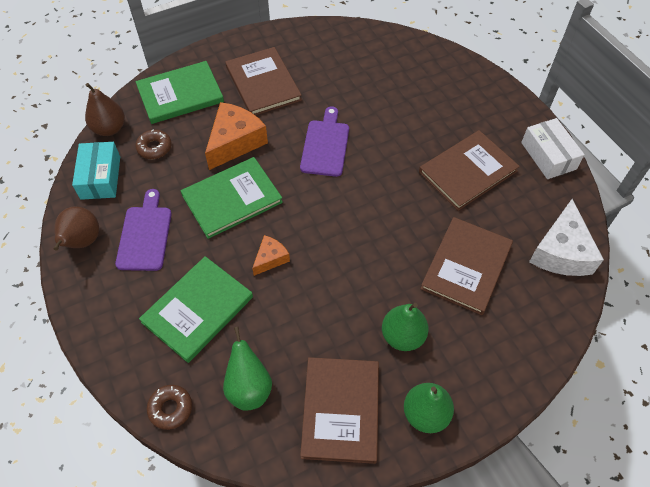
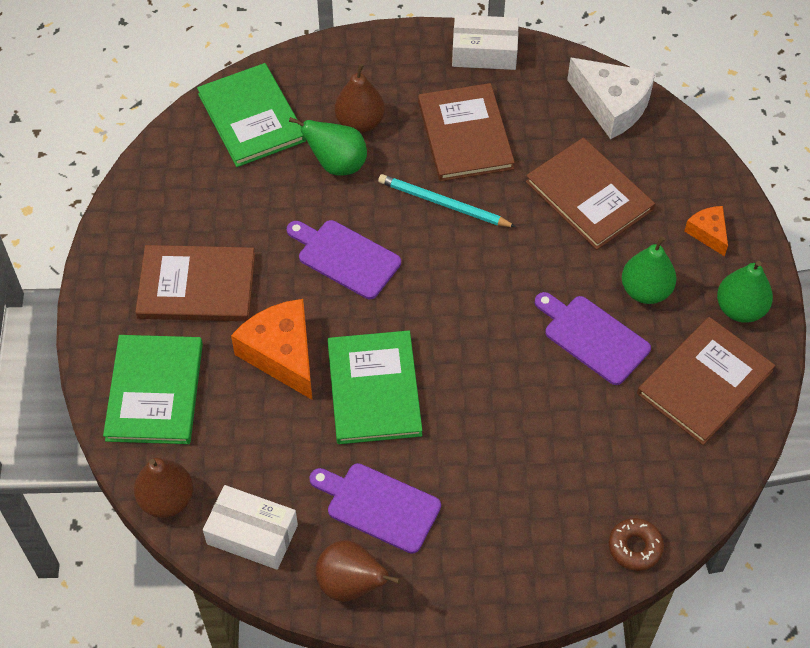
camera: 65 degrees left, 0 degrees up
turquoise box [72,142,120,200] -> white box [203,485,298,570]
brown donut [136,129,172,159] -> none
green book [139,256,253,363] -> green book moved to [197,63,306,167]
green pear [223,327,272,411] -> green pear moved to [289,117,367,176]
orange cheese [252,235,290,276] -> orange cheese moved to [684,206,728,256]
brown book [300,357,379,464] -> brown book turned 75 degrees counterclockwise [637,317,775,445]
none -> brown pear [335,64,385,133]
none -> turquoise pencil [378,174,516,227]
none -> purple cutting board [535,292,651,385]

